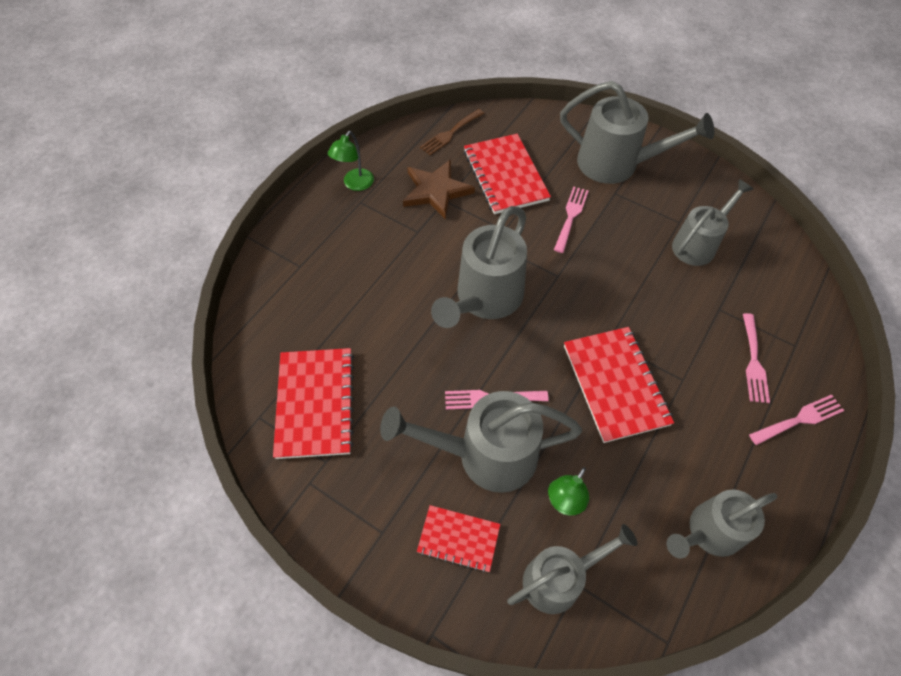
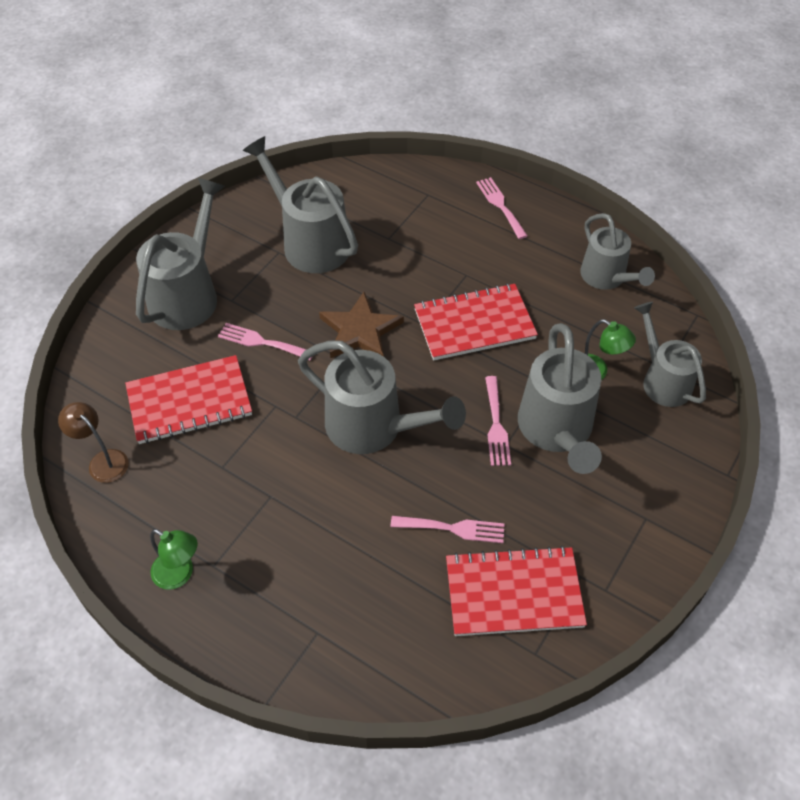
camera: 90 degrees left, 5 degrees down
brown star [403,159,475,220] -> brown star moved to [319,292,404,358]
red notebook [417,505,500,573] -> none
brown fork [420,109,484,155] -> brown lamp [58,402,129,483]
grey watering can [672,179,754,266] -> grey watering can [243,136,358,273], size x1.51
pink fork [743,313,770,403] -> pink fork moved to [391,516,504,543]

